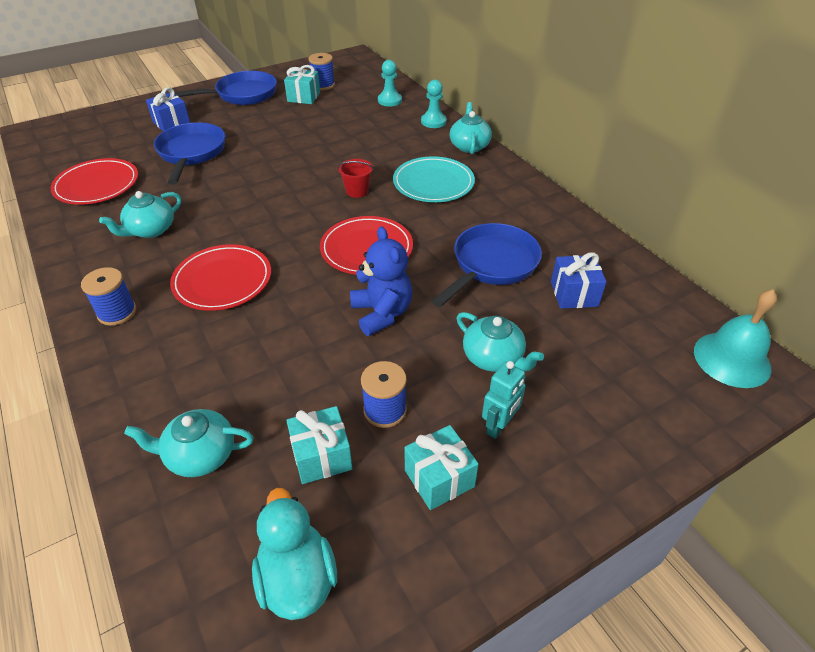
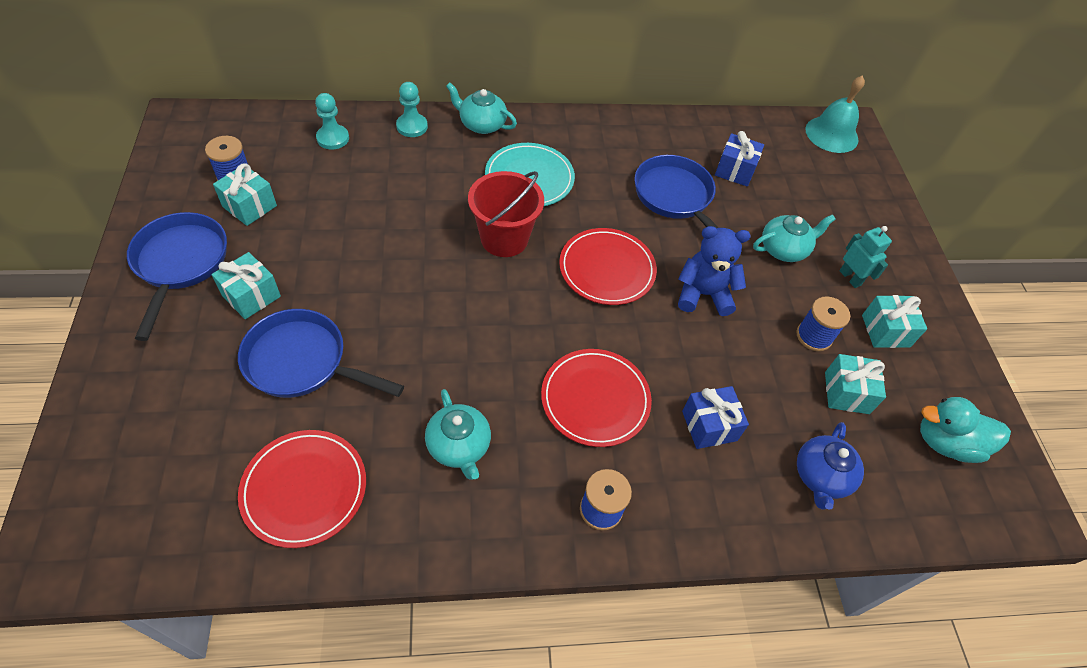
camera: 70 degrees left, 10 degrees up
turquoise teapot [124,409,254,477] -> blue teapot [797,422,864,510]
blue gift [146,87,190,131] -> blue gift moved to [682,386,749,449]
red bucket [338,159,374,198] -> red bucket [468,171,544,257], size x1.85
none -> turquoise gift [211,252,281,319]

